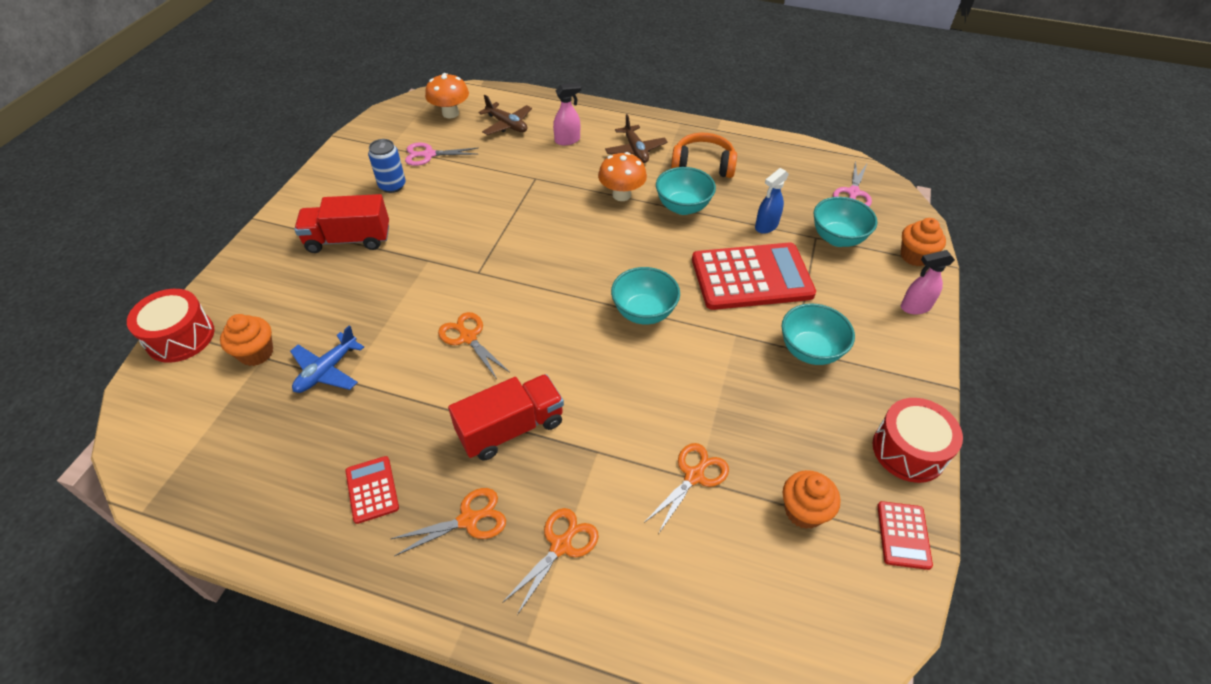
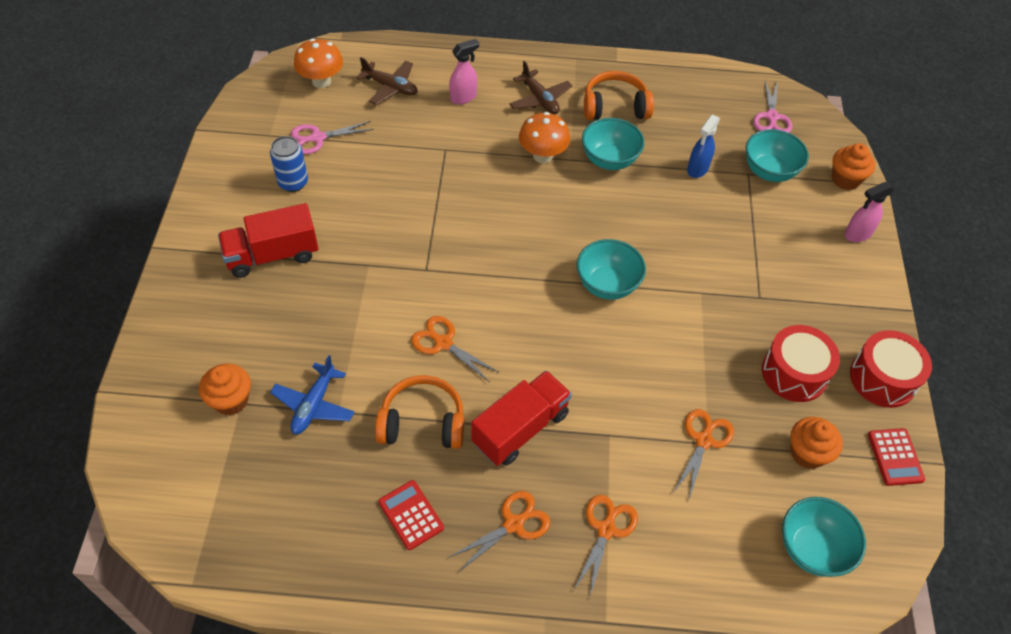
camera: 15 degrees left, 5 degrees up
red drum [127,289,214,363] -> red drum moved to [762,325,840,402]
red calculator [692,242,816,310] -> none
turquoise bowl [782,303,855,365] -> turquoise bowl moved to [782,497,866,577]
none -> orange headphones [375,375,464,449]

